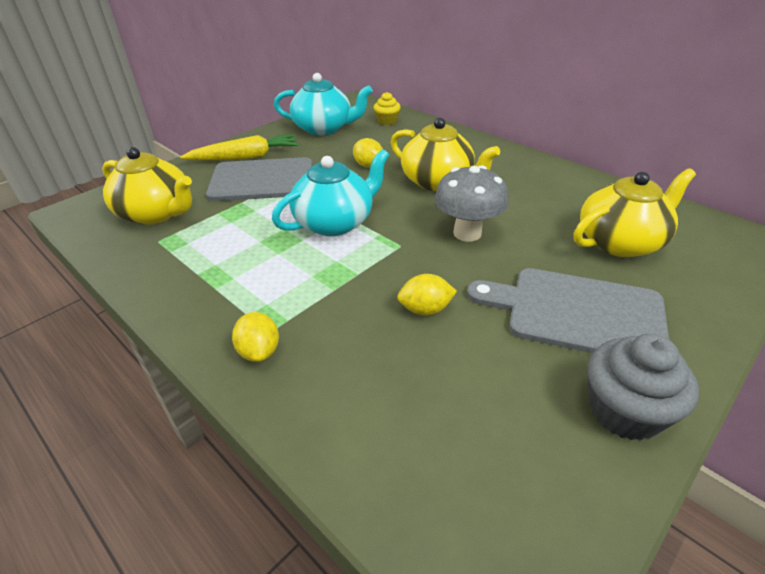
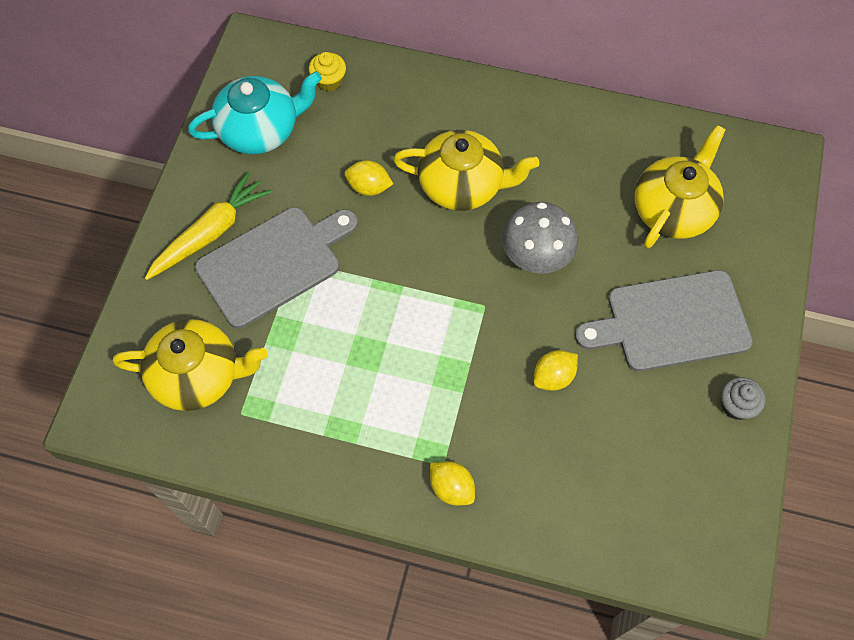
camera: 30 degrees left, 25 degrees up
turquoise teapot [272,149,389,236] -> none
grey cupcake [588,334,699,441] -> grey cupcake [721,377,765,420], size x0.59

